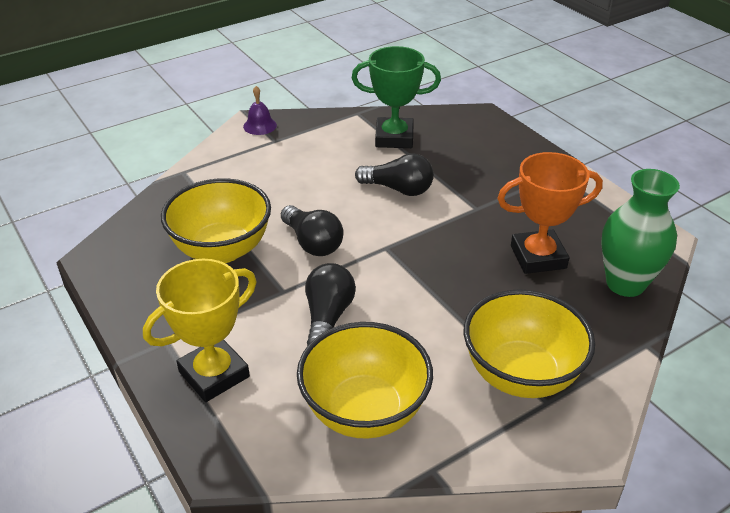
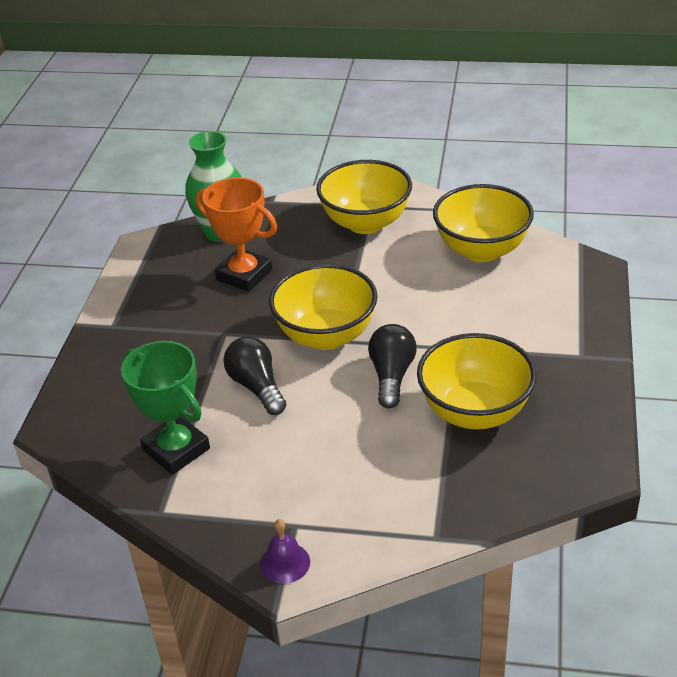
camera: 135 degrees left, 0 degrees up
yellow trophy [143,259,257,402] -> none
black light bulb [305,263,356,346] -> none
none -> yellow bowl [269,264,378,350]

